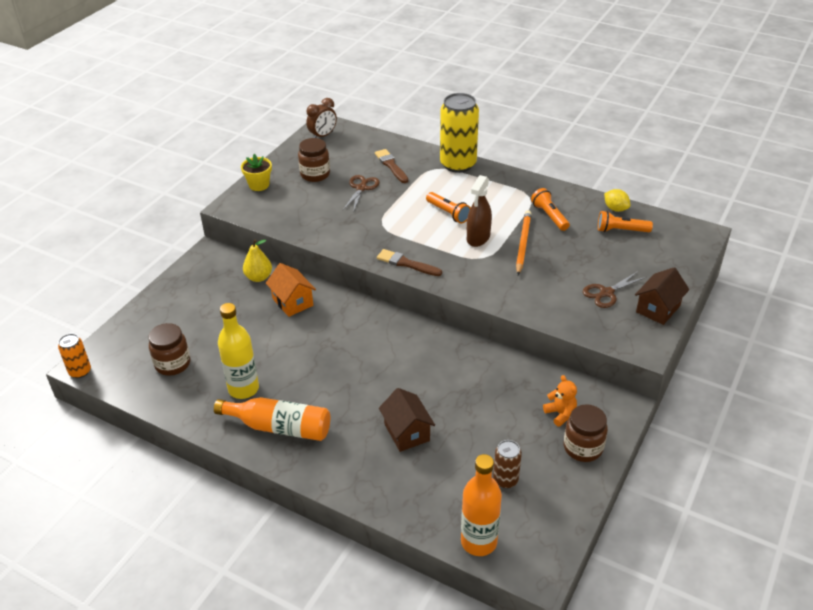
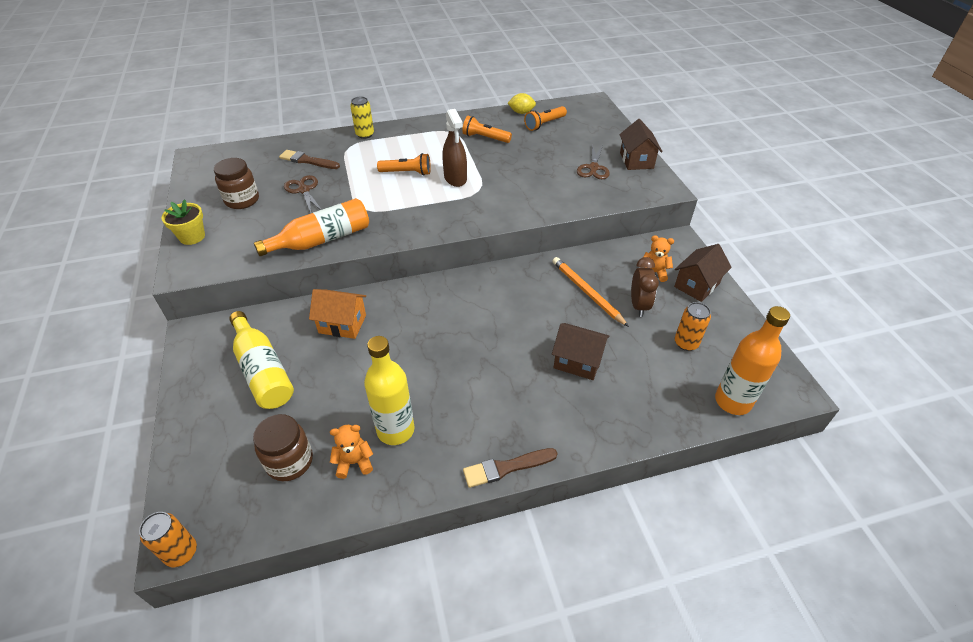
camera: 45 degrees left, 5 degrees up
orange bottle [214,397,330,441] -> orange bottle moved to [254,198,369,256]
yellow pear [243,239,272,282] -> none
brown clock [306,98,337,138] -> brown clock moved to [631,257,659,317]
brown brush [377,249,442,276] -> brown brush moved to [463,448,558,488]
yellow can [440,93,479,173] -> yellow can [350,97,374,139], size x0.50
brown can [493,440,522,488] -> orange can [675,302,711,351]
orange pencil [516,210,532,275] -> orange pencil moved to [553,257,629,327]
brown jar [564,404,608,462] -> brown house [674,244,732,302]
none -> yellow bottle [229,311,294,409]
none -> orange teddy bear [330,425,373,479]

